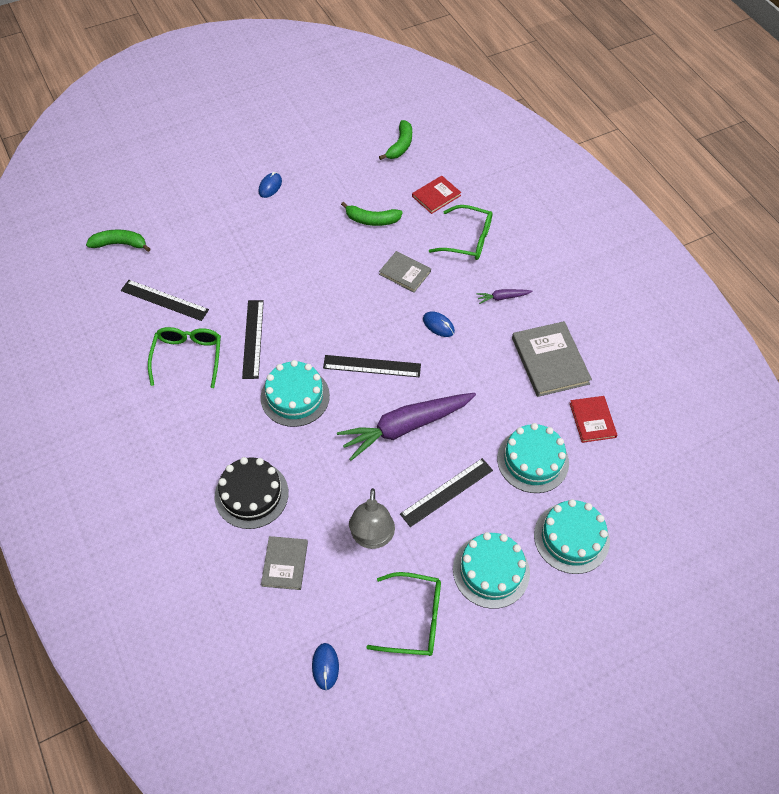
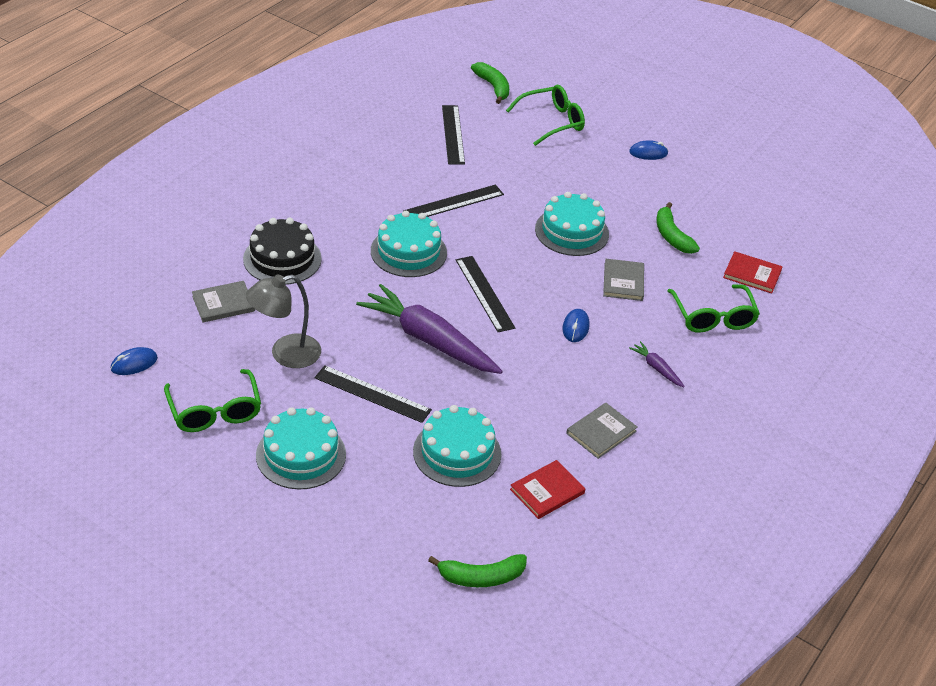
camera: 60 degrees right, 15 degrees down
green glasses [148,327,221,388] -> green glasses moved to [506,85,585,146]
green banana [379,120,412,160] -> green banana moved to [428,554,527,587]
grey book [512,321,592,397] -> grey book [566,403,638,459], size x0.61
turquoise cake [534,499,610,574] -> turquoise cake moved to [535,192,609,256]

